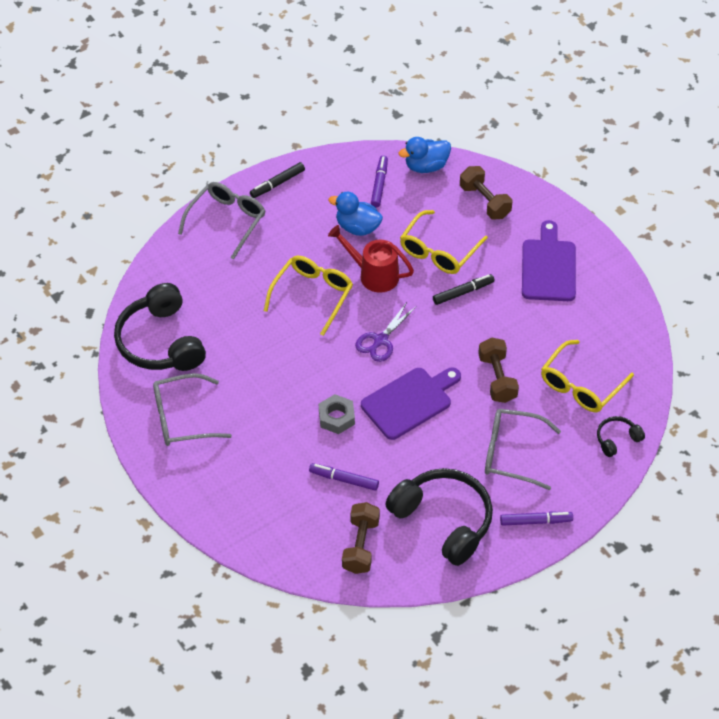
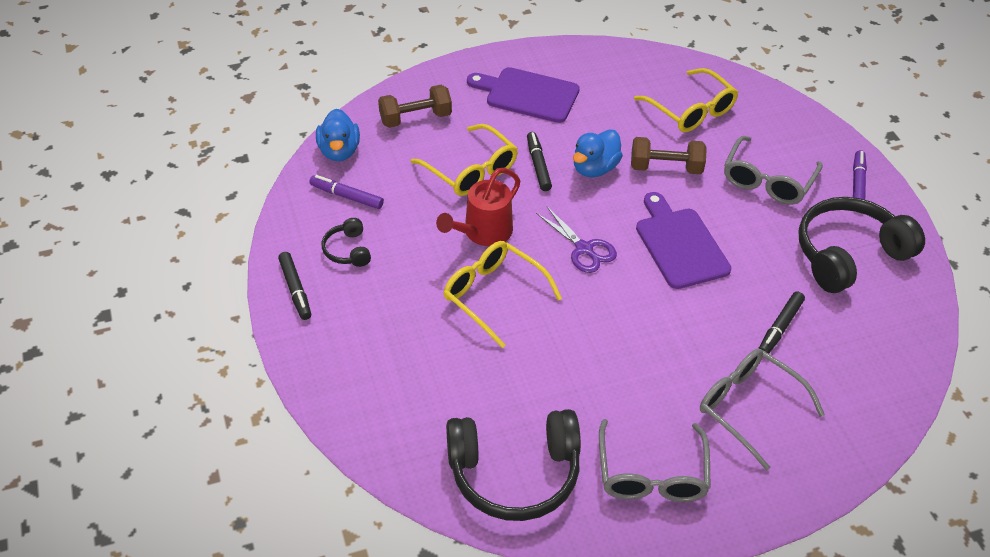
camera: 75 degrees left, 5 degrees down
grey glasses [178,182,265,259] -> grey glasses moved to [700,349,825,471]
purple marker [309,463,379,491] -> black marker [758,292,805,354]
grey nut [319,394,355,434] -> none
blue duck [329,192,383,236] -> blue duck moved to [573,129,623,177]
brown dumbbell [342,502,380,574] -> none
black headphones [597,416,645,457] -> black headphones moved to [322,218,371,267]

